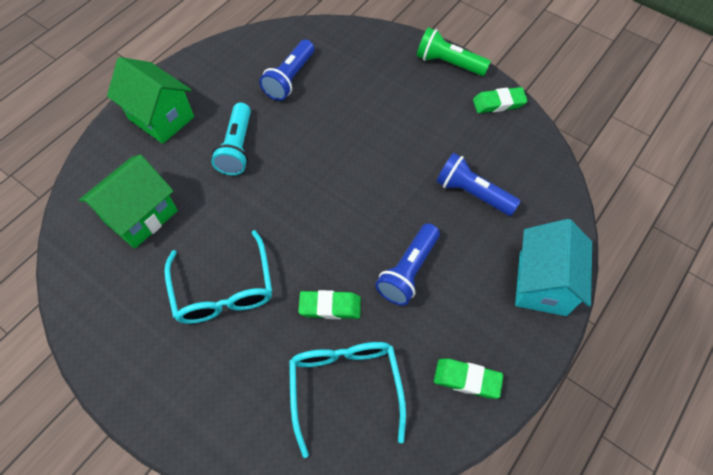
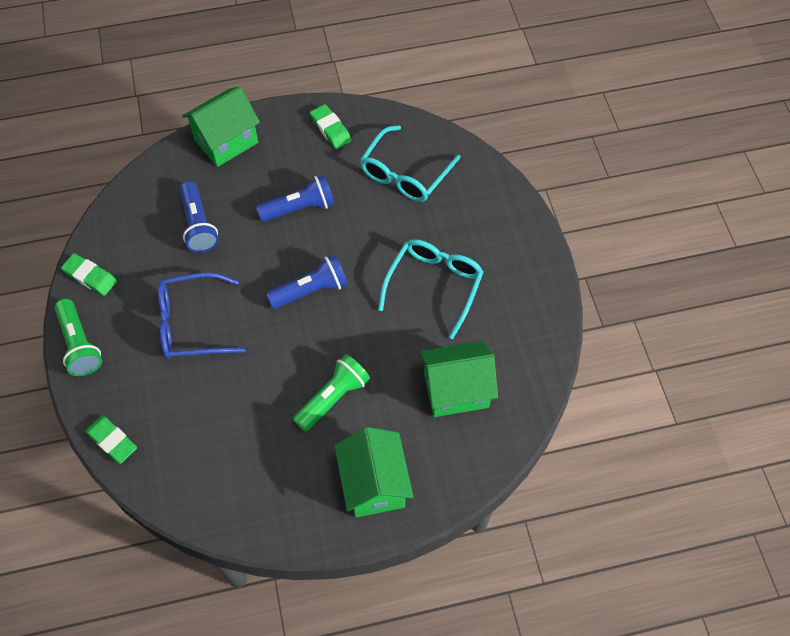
camera: 140 degrees left, 0 degrees up
turquoise flashlight [211,103,251,175] -> green flashlight [293,354,370,432]
blue flashlight [259,39,314,101] -> blue flashlight moved to [266,254,348,309]
green eraser [298,290,361,319] -> green eraser moved to [85,416,137,464]
turquoise house [515,219,592,316] -> green house [182,86,260,167]
none -> blue glasses [158,272,246,359]

